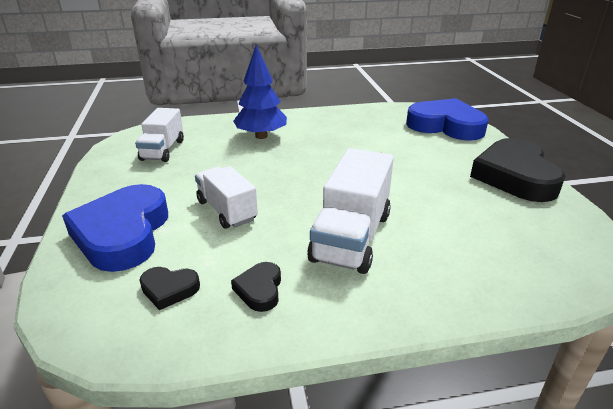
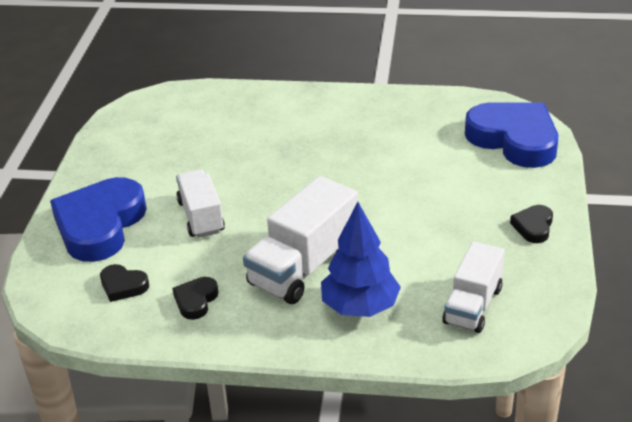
camera: 20 degrees right, 5 degrees up
white truck [135,108,184,162] -> white truck moved to [442,241,504,333]
blue tree [233,45,287,139] -> blue tree moved to [321,202,401,317]
black heart [470,138,565,202] -> black heart [510,205,553,243], size x0.44

